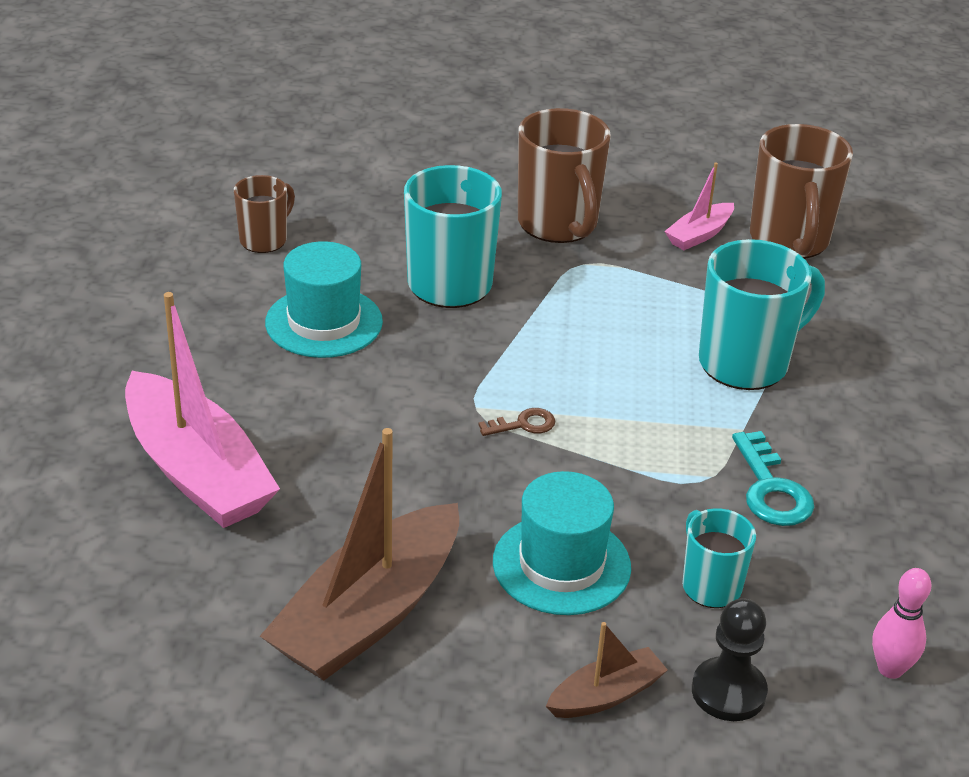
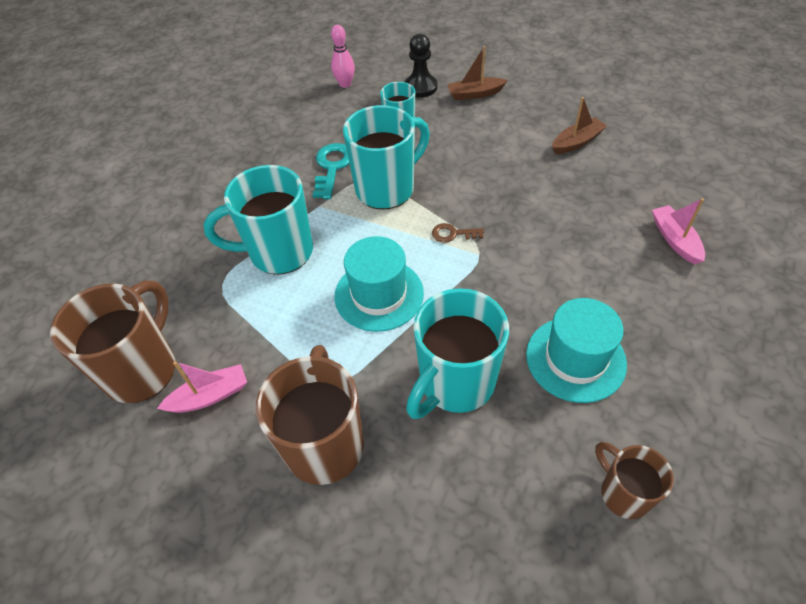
camera: 155 degrees left, 15 degrees up
pink boat [125,292,280,528] -> pink boat [652,198,705,265], size x0.48
brown mug [234,175,295,253] -> brown mug turned 90 degrees clockwise [595,442,674,519]
brown boat [260,428,459,680] -> brown boat [552,97,607,154], size x0.48
turquoise hat [493,471,631,615] -> turquoise hat moved to [334,236,424,332]
none -> turquoise mug [343,105,430,210]

